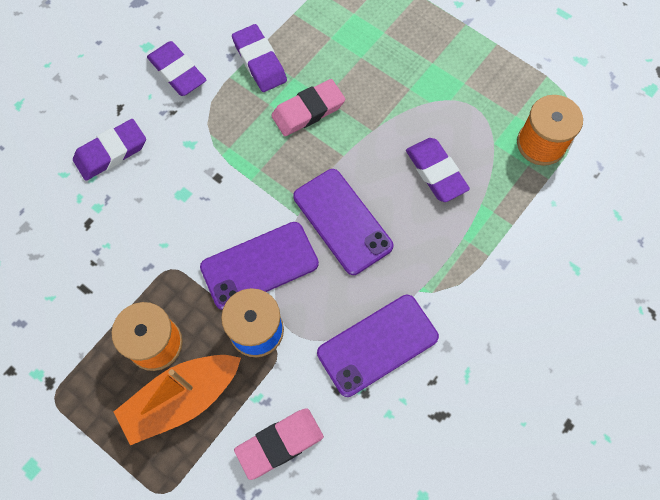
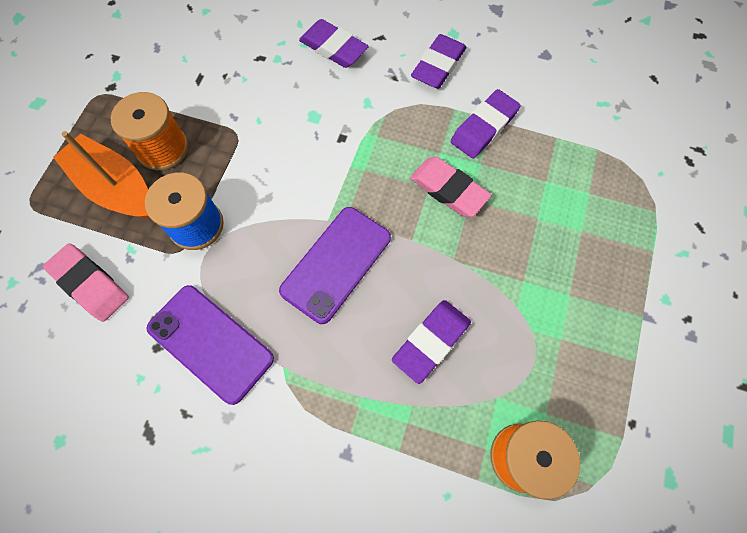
camera: 70 degrees right, 0 degrees up
purple phone [200,222,319,310] -> none

